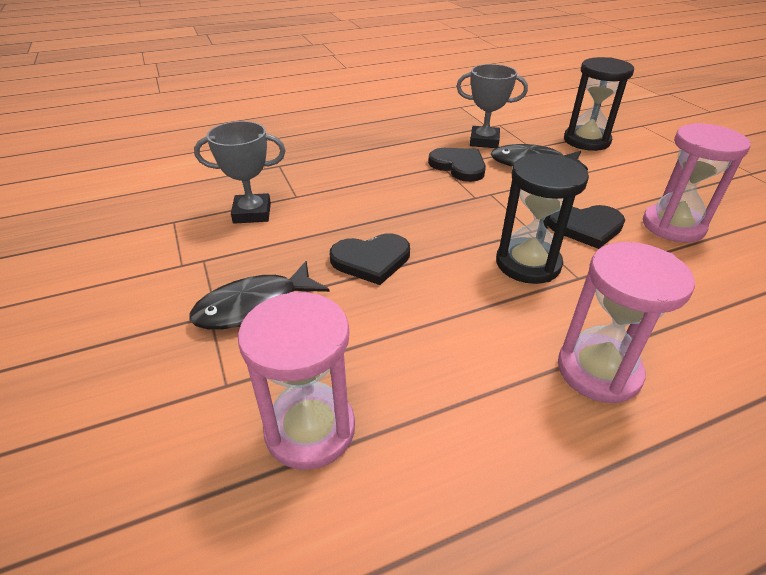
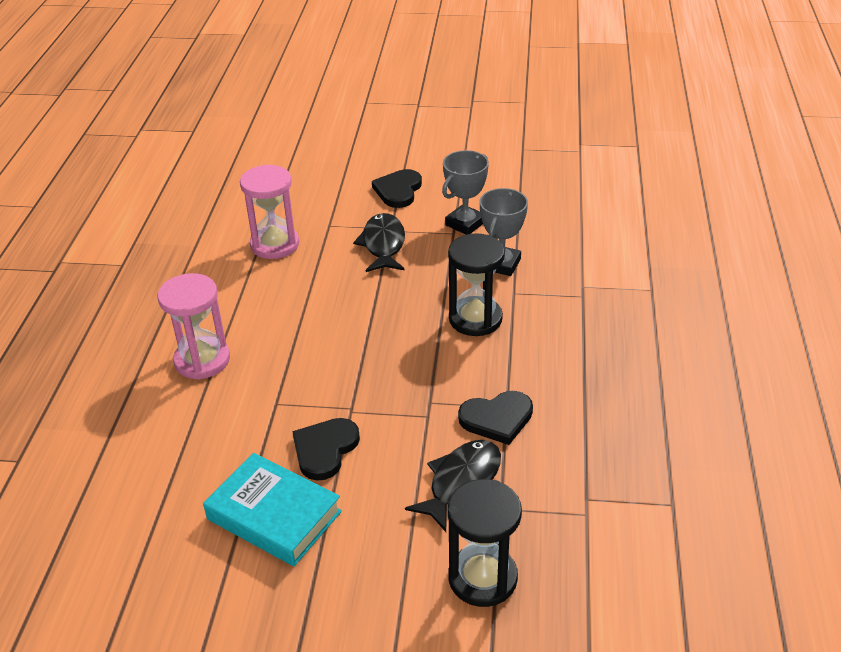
camera: 120 degrees right, 0 degrees up
black heart [330,234,410,285] -> black heart moved to [372,169,422,208]
grey trophy [456,64,528,148] -> grey trophy moved to [442,150,489,235]
black hourglass [496,153,589,284] -> black hourglass moved to [448,233,505,336]
pink hourglass [643,123,751,243] -> turquoise book [203,453,342,566]

